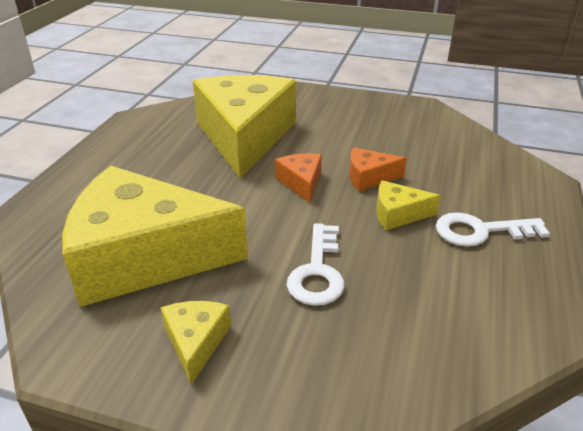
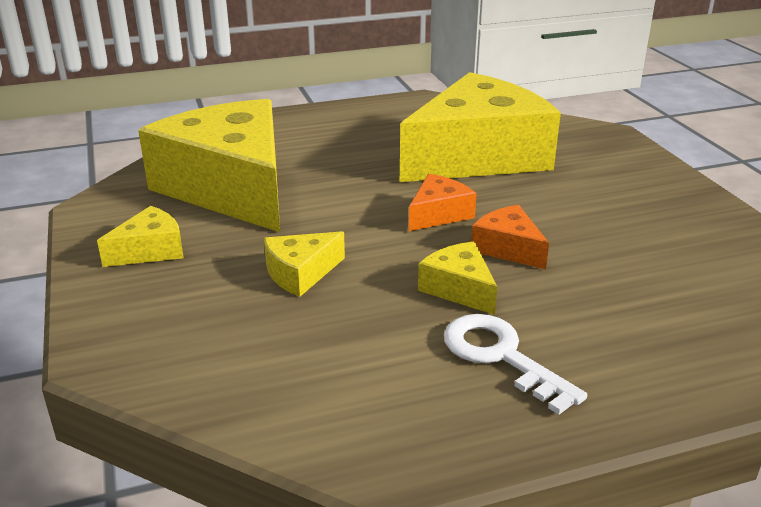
camera: 55 degrees right, 5 degrees down
white key [286,223,345,306] -> yellow cheese [264,231,345,297]

